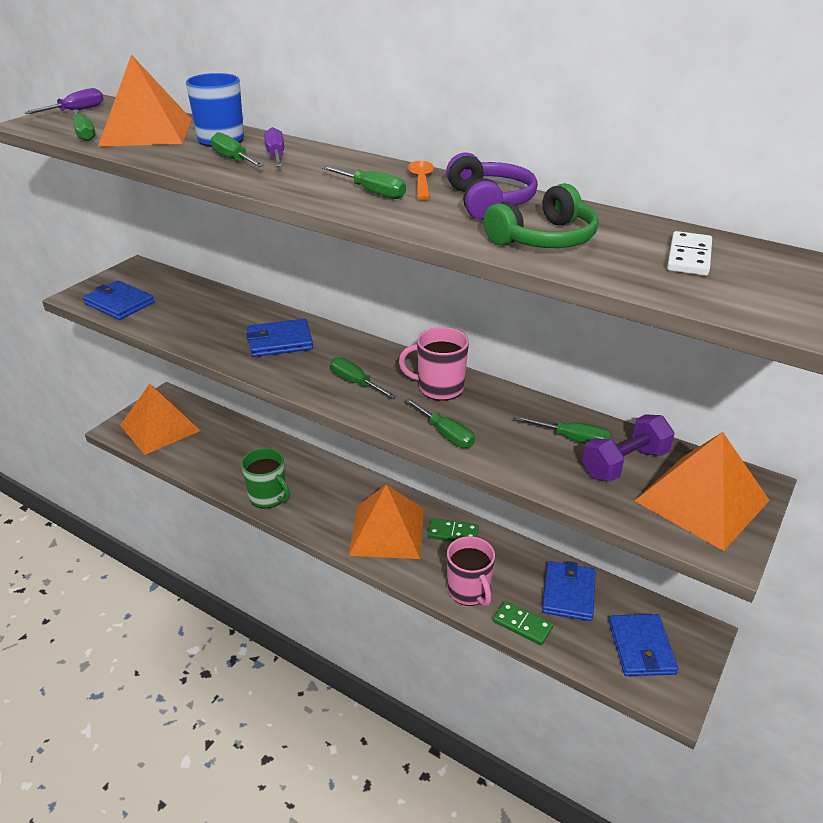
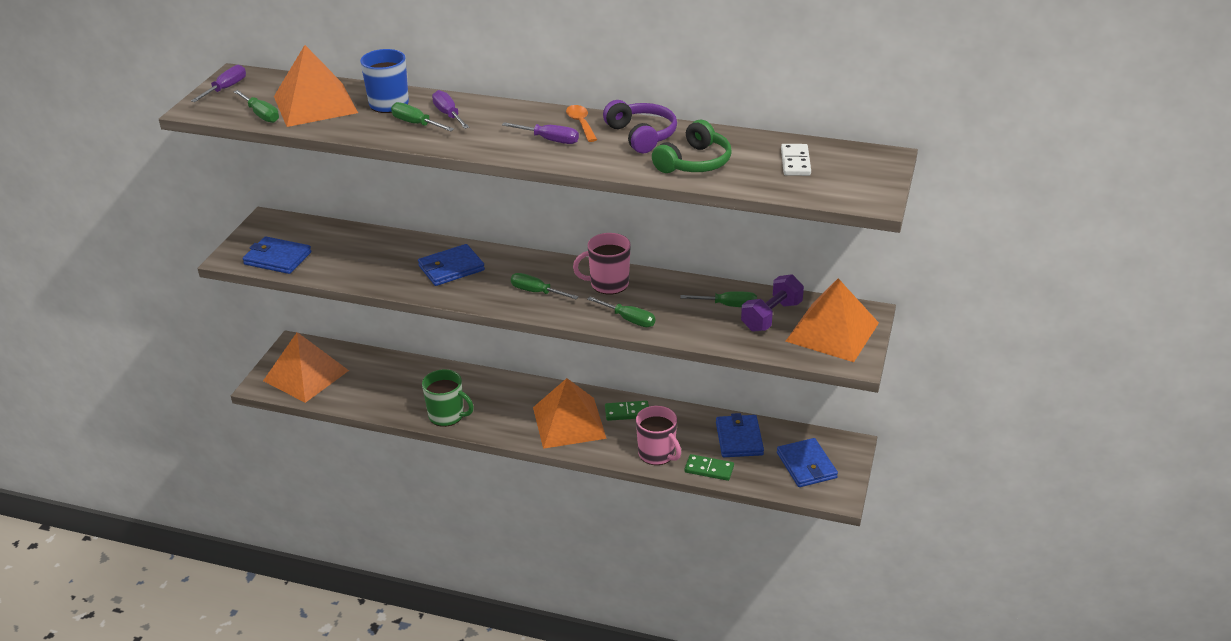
camera: 15 degrees left, 0 degrees up
green screwdriver [322,166,406,199] -> purple screwdriver [502,122,579,144]

